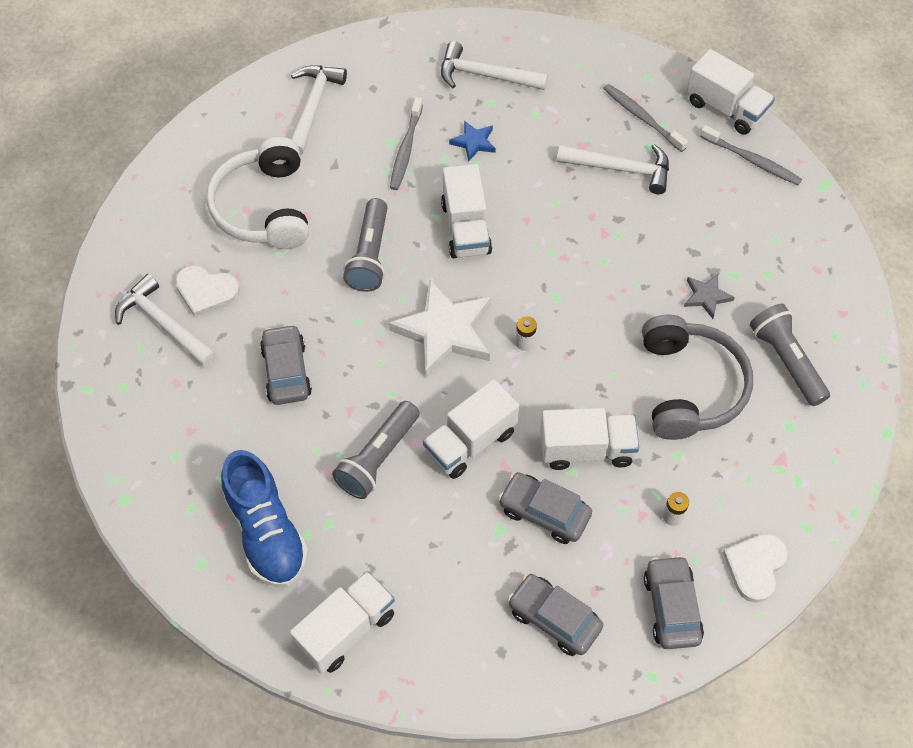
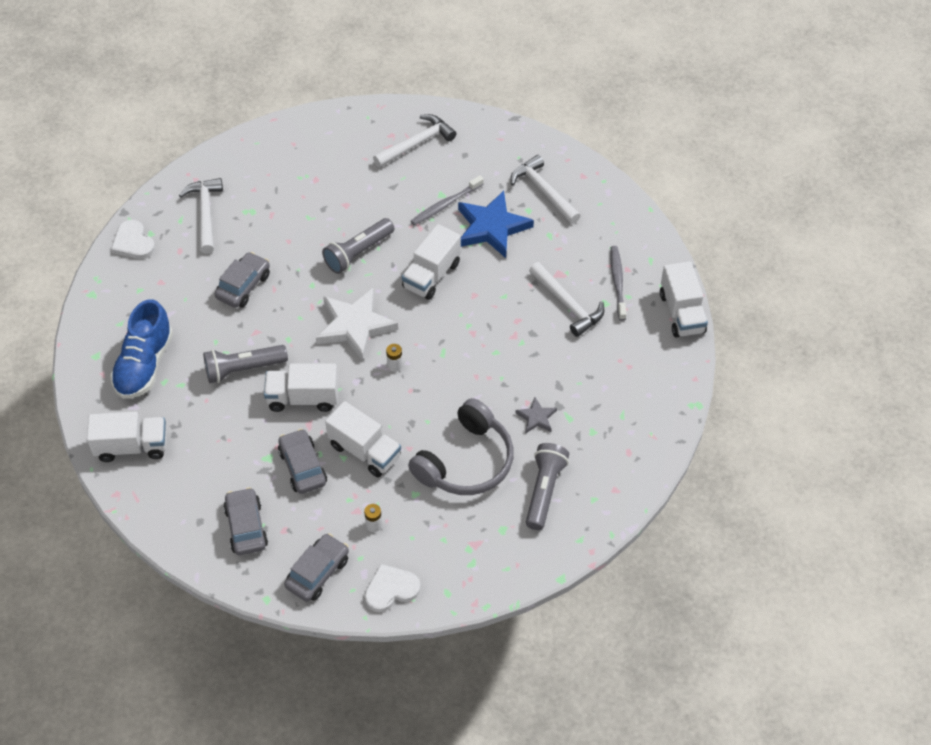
camera: 40 degrees right, 5 degrees down
white heart [175,266,240,317] -> white heart moved to [111,220,155,259]
white headphones [207,137,309,249] -> none
blue star [449,120,496,162] -> blue star [458,191,534,258], size x2.06
grey toothbrush [700,125,802,185] -> none

